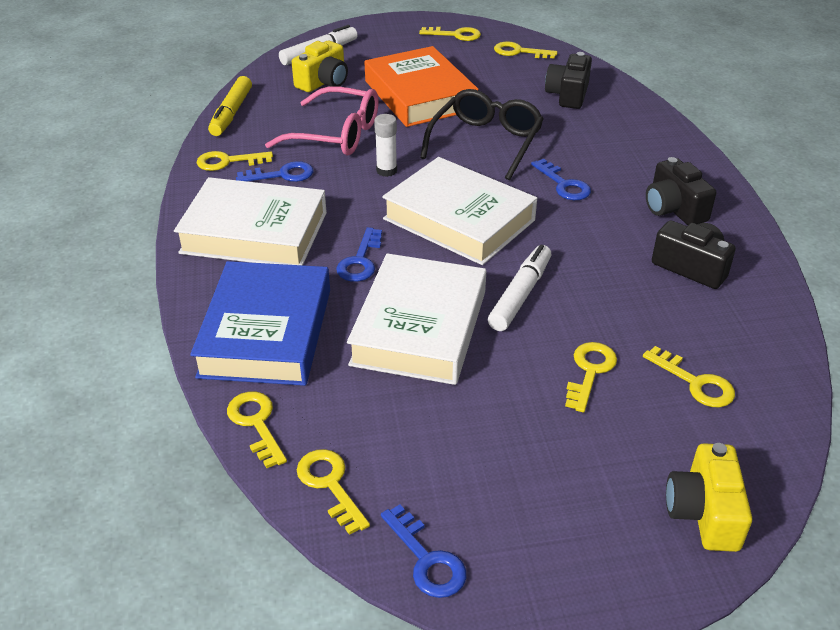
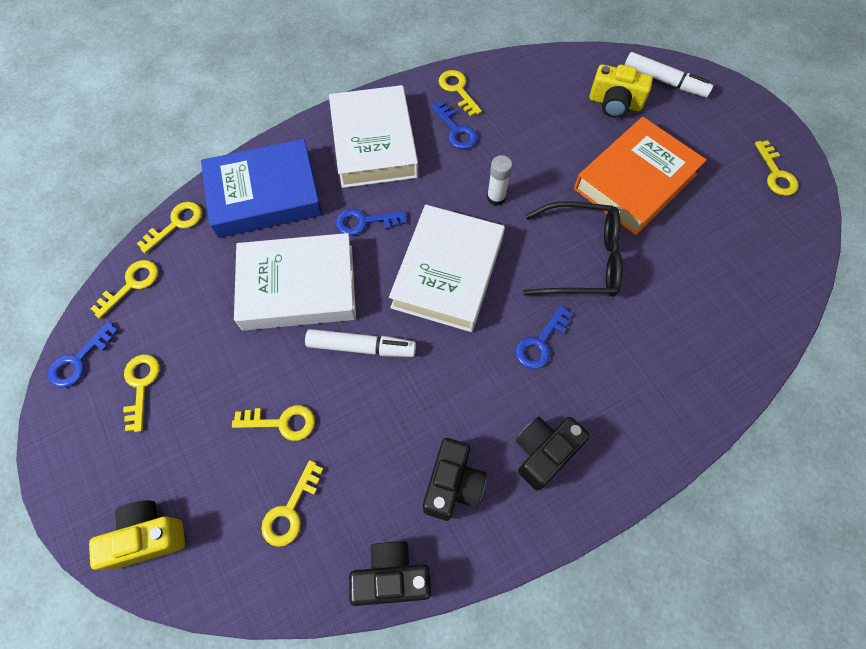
camera: 70 degrees right, 25 degrees up
yellow marker [208,76,252,136] -> none
pink glasses [265,86,379,156] -> none
yellow key [494,41,558,59] -> yellow key moved to [123,354,160,432]
black camera [545,52,592,109] -> black camera moved to [349,541,431,606]

